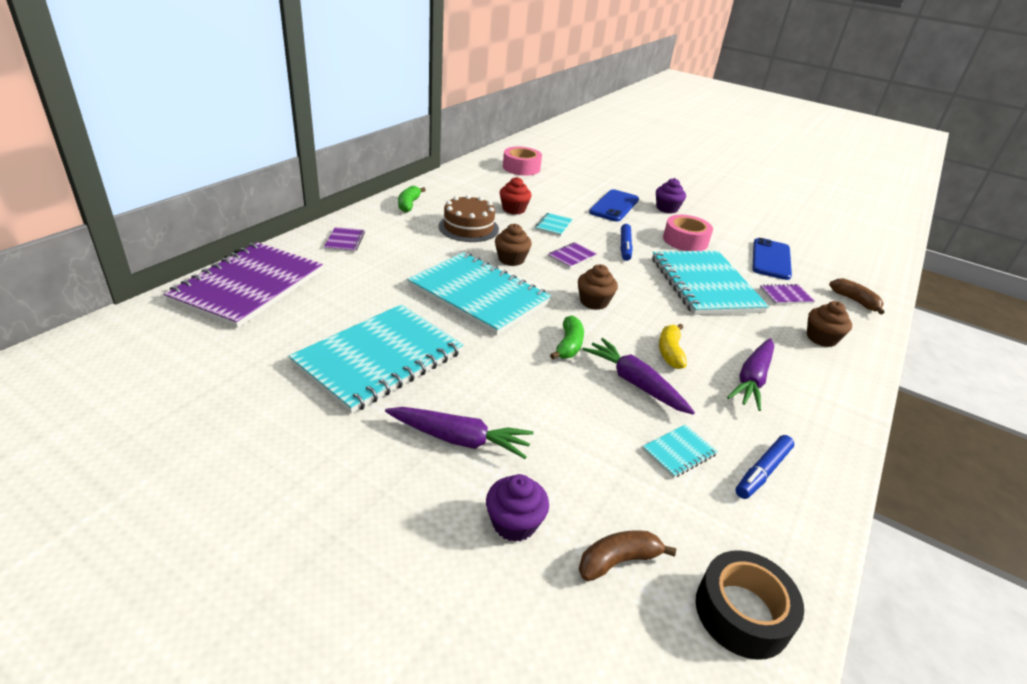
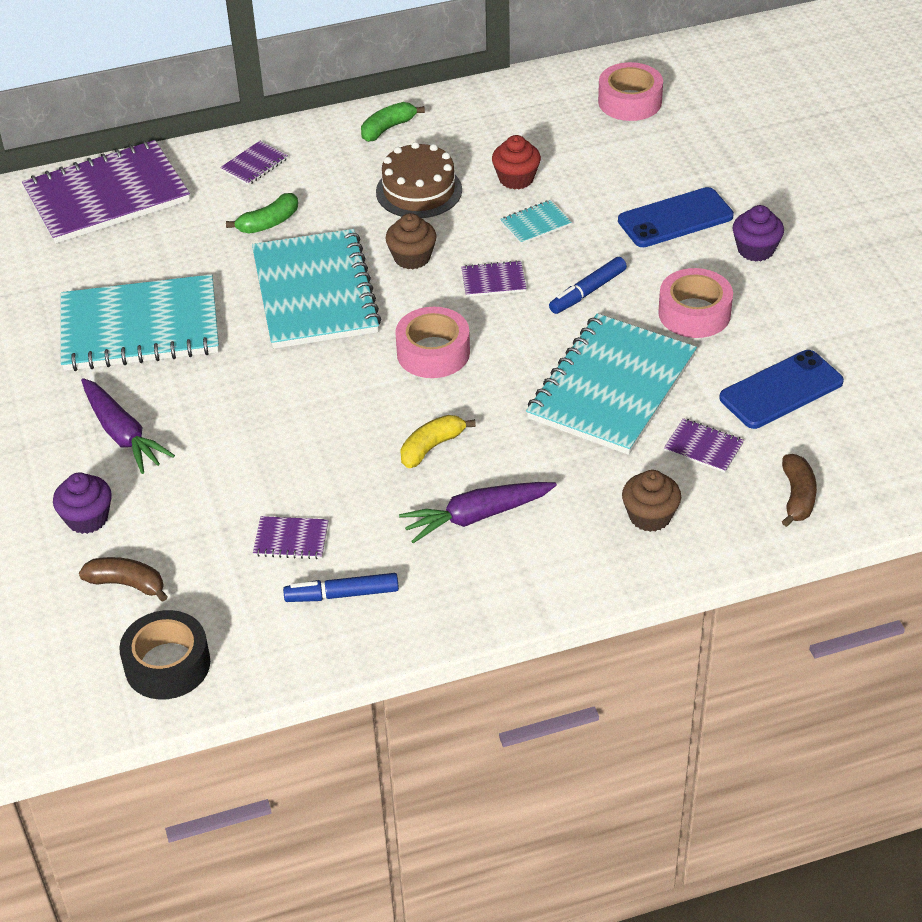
camera: 45 degrees right, 10 degrees up
green banana [550,315,584,359] -> green banana moved to [226,193,298,234]
brown cupcake [578,264,618,310] -> pink tape [395,307,470,378]
purple carrot [582,338,695,415] -> none
turquoise notebook [642,424,718,478] -> purple notebook [253,516,329,559]

